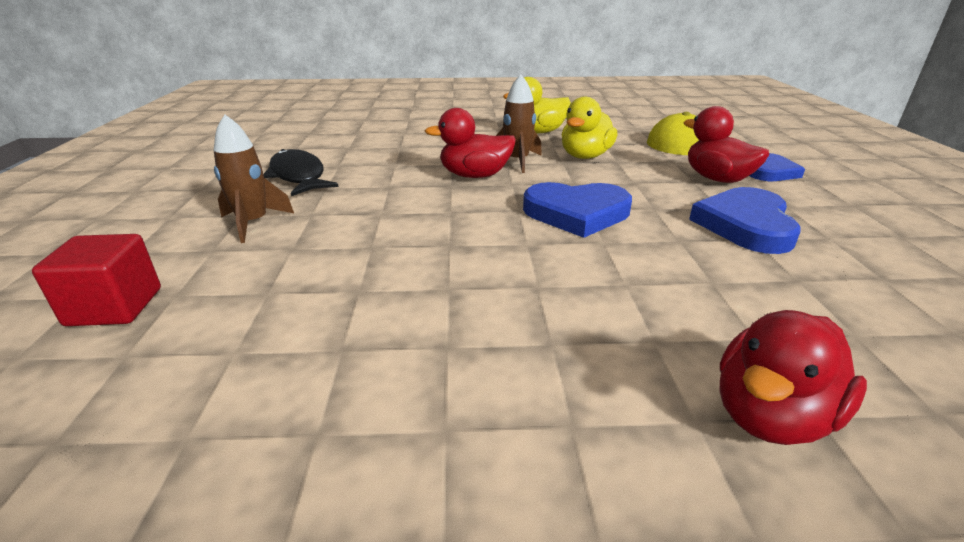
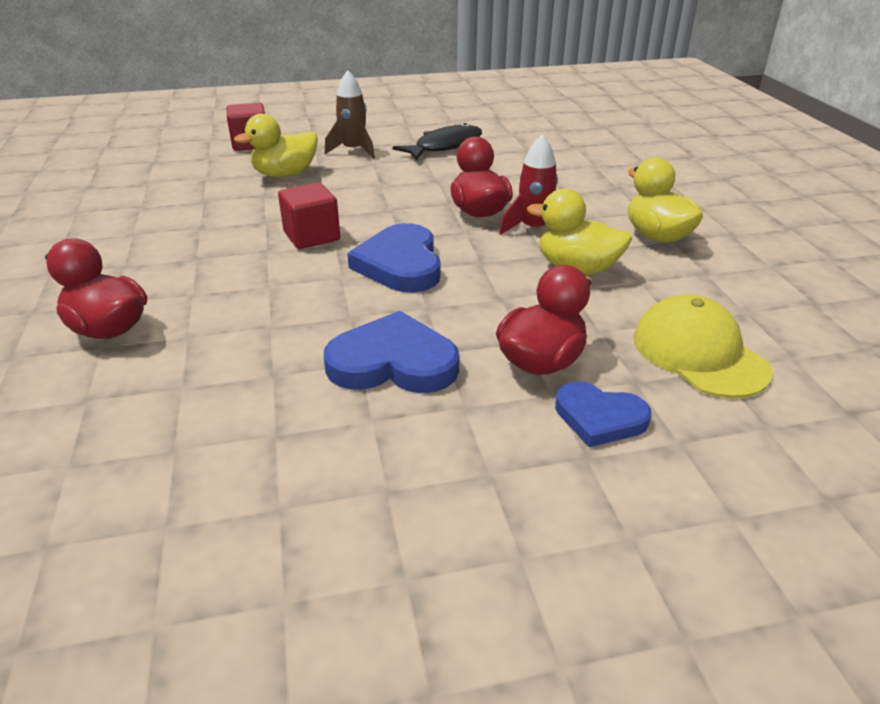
camera: 80 degrees right, 5 degrees up
brown rocket [496,74,542,173] -> red rocket [499,134,558,235]
none -> yellow duck [234,114,318,177]
none -> red cube [278,183,340,249]

